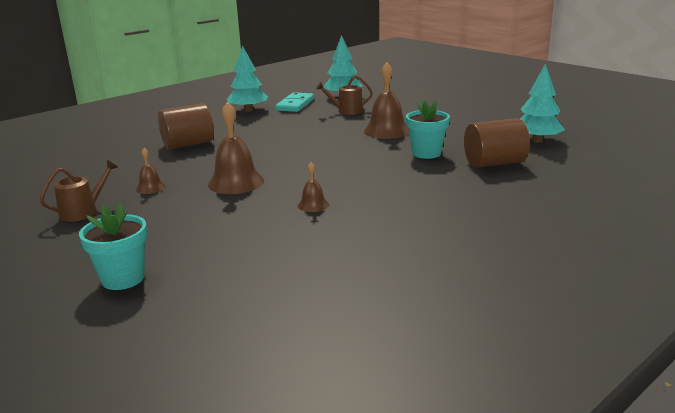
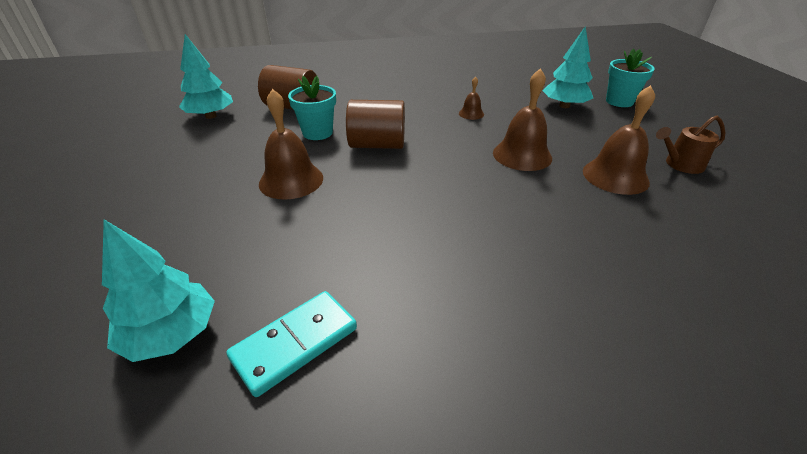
camera: 150 degrees left, 15 degrees up
brown bell [136,148,166,194] -> brown bell [583,85,655,195], size x1.95
brown cylinder [158,103,214,149] -> brown cylinder moved to [346,100,405,149]
turquoise tree [227,45,268,112] -> turquoise tree moved to [543,26,593,108]
brown watering can [316,75,373,115] -> none

